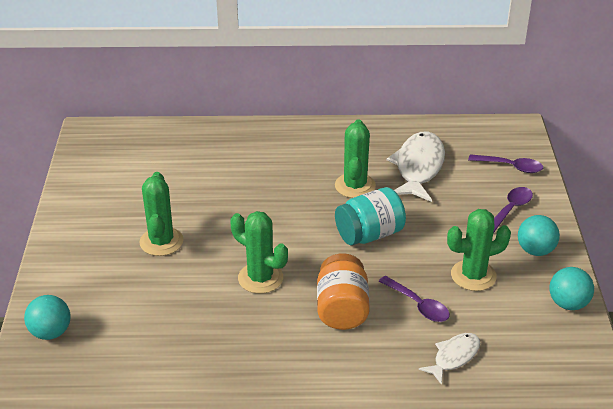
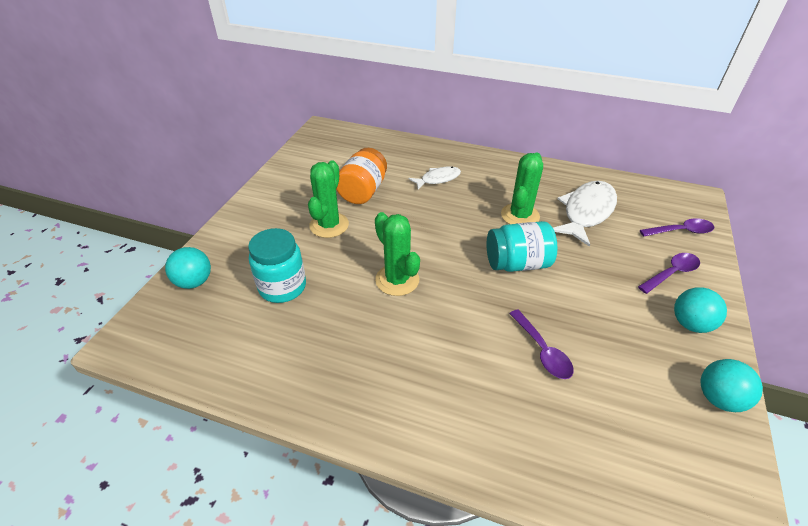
camera: 20 degrees right, 5 degrees up
orange jar [317,253,370,330] -> orange jar moved to [336,148,387,204]
white fish [419,333,480,385] -> white fish moved to [409,166,461,190]
green cactus [447,209,511,291] -> none
purple spoon [468,154,543,173] -> purple spoon turned 45 degrees counterclockwise [640,218,714,237]
none -> turquoise jar [248,228,306,303]

